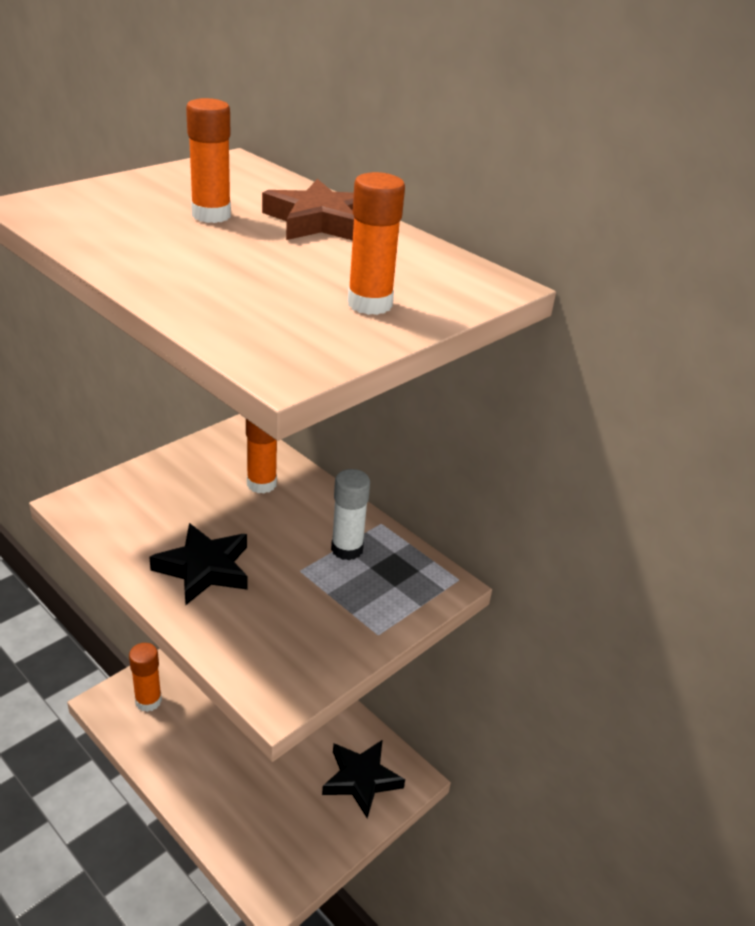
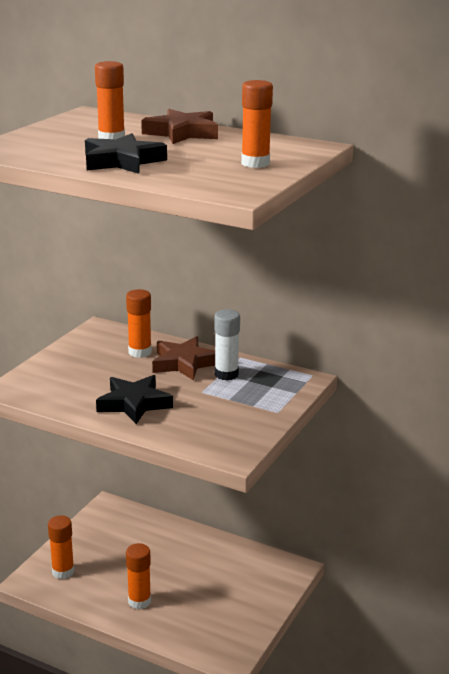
camera: 15 degrees left, 10 degrees down
black star [322,740,405,818] -> black star moved to [85,133,167,174]
none -> orange glue stick [126,543,151,609]
none -> brown star [152,336,215,381]

